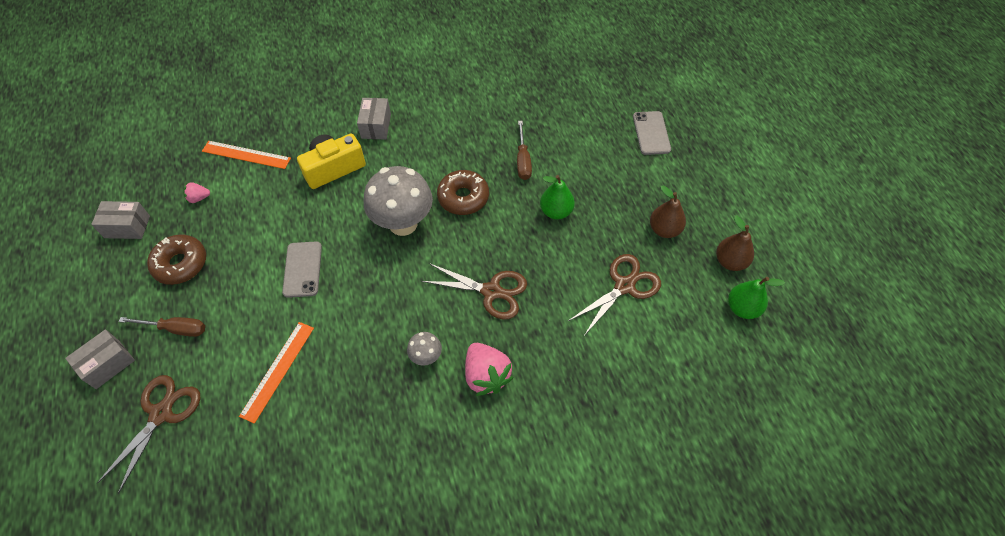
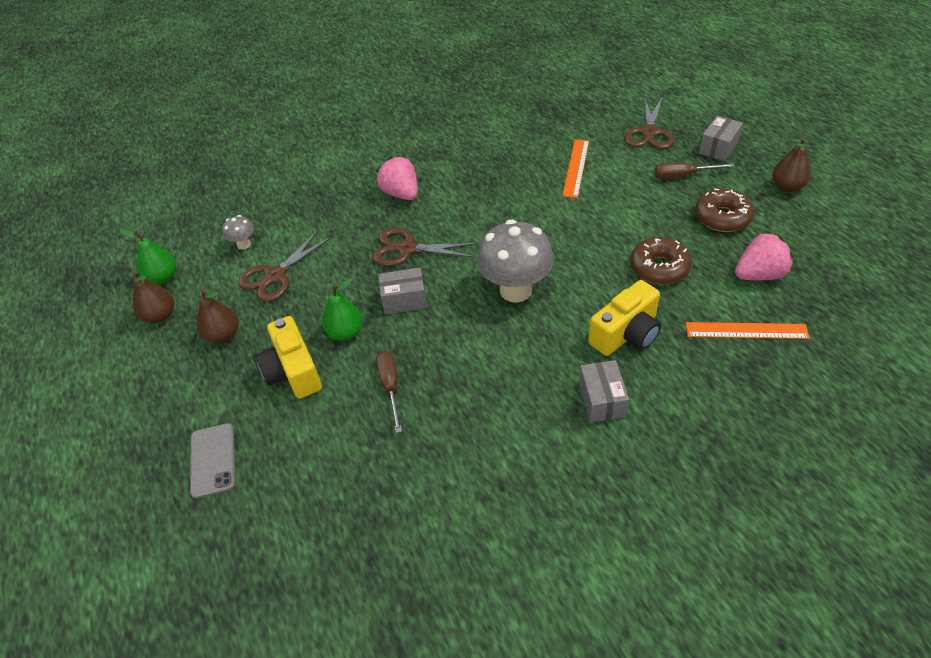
camera: 175 degrees right, 10 degrees down
grey box [91,201,150,239] -> grey box moved to [378,267,427,315]
pink strawberry [183,182,210,203] -> pink strawberry [735,231,794,280], size x1.98
grey phone [282,241,322,298] -> none
grey mushroom [407,332,442,366] -> grey mushroom moved to [222,215,254,249]
brown donut [437,170,489,215] -> brown donut moved to [630,237,692,284]
none -> yellow camera [256,316,322,399]
none -> brown pear [772,138,811,192]

